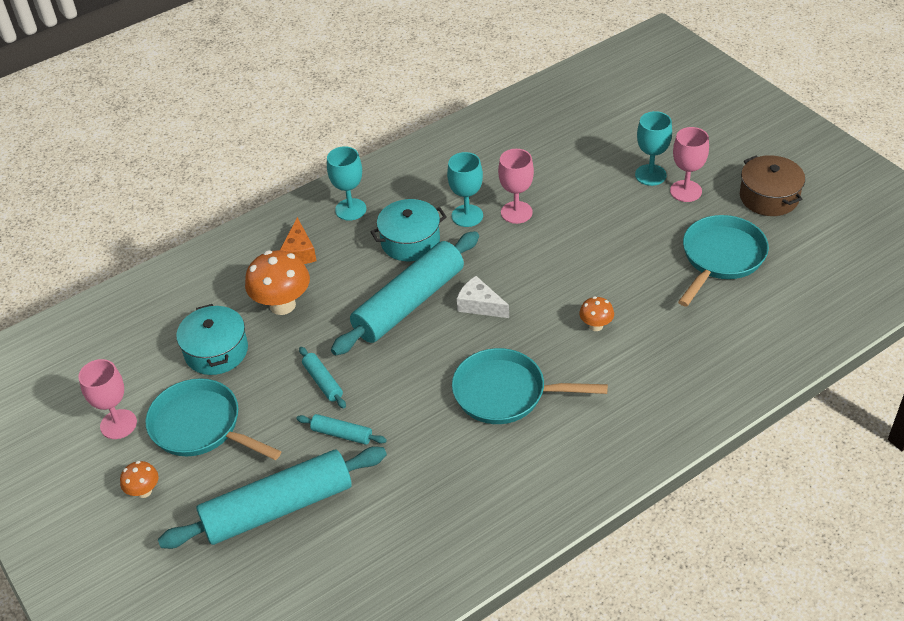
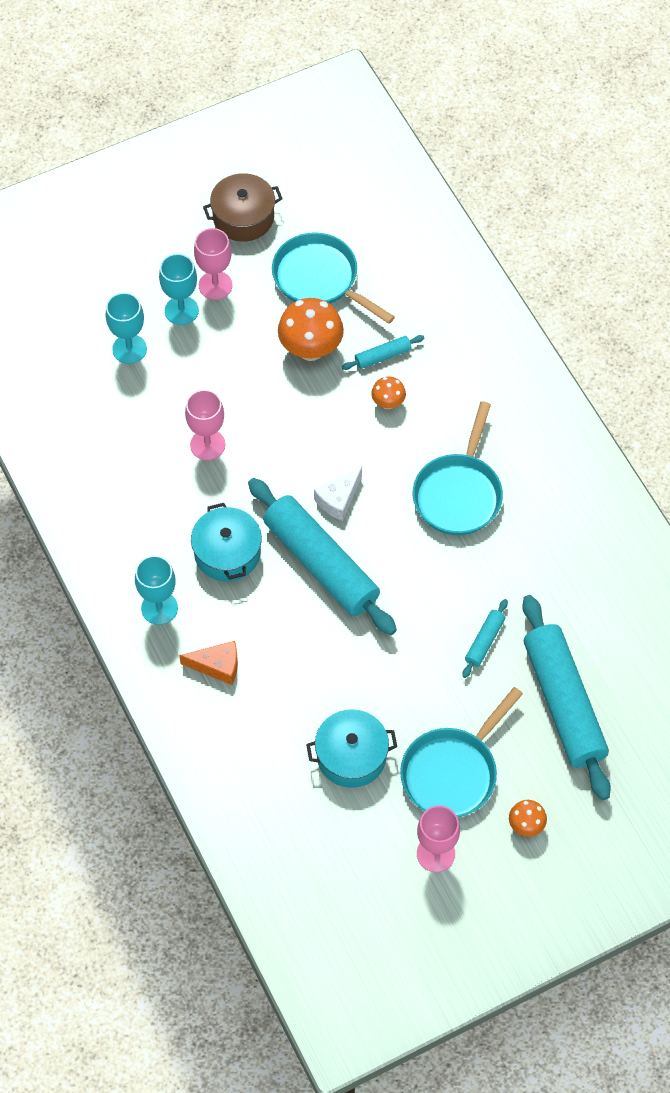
camera: 85 degrees left, 15 degrees up
orange mushroom [245,250,310,315] -> orange mushroom moved to [278,298,344,361]
turquoise rolling pin [299,347,346,409] -> turquoise rolling pin moved to [342,335,424,370]
turquoise goblet [447,152,483,227] -> turquoise goblet moved to [106,293,147,364]

